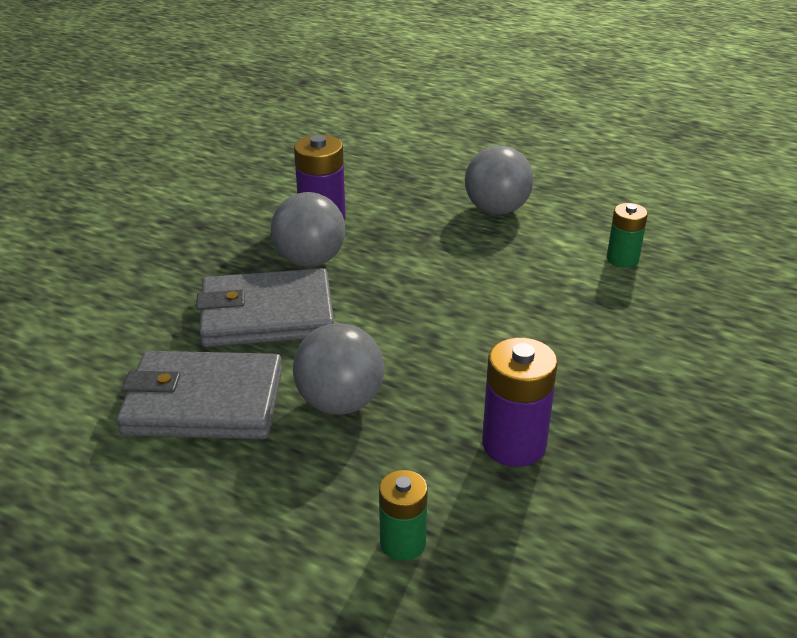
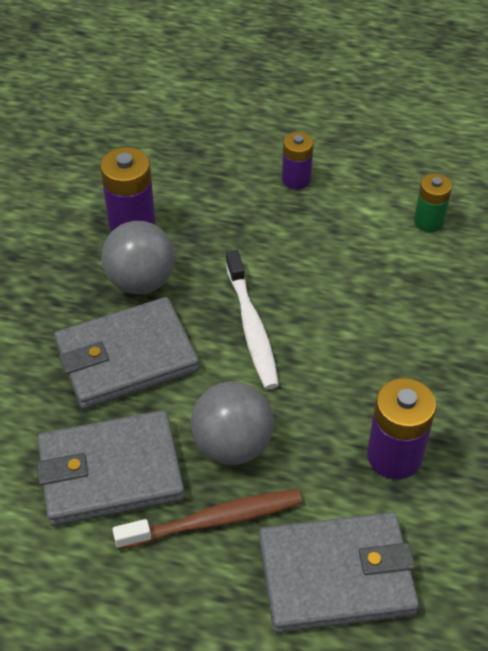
camera: 15 degrees left, 15 degrees up
green battery [379,470,428,561] -> grey wallet [259,512,419,633]
grey ball [465,146,534,215] -> purple battery [282,132,314,190]
none -> brown toothbrush [112,489,302,550]
none -> white toothbrush [226,250,279,389]

